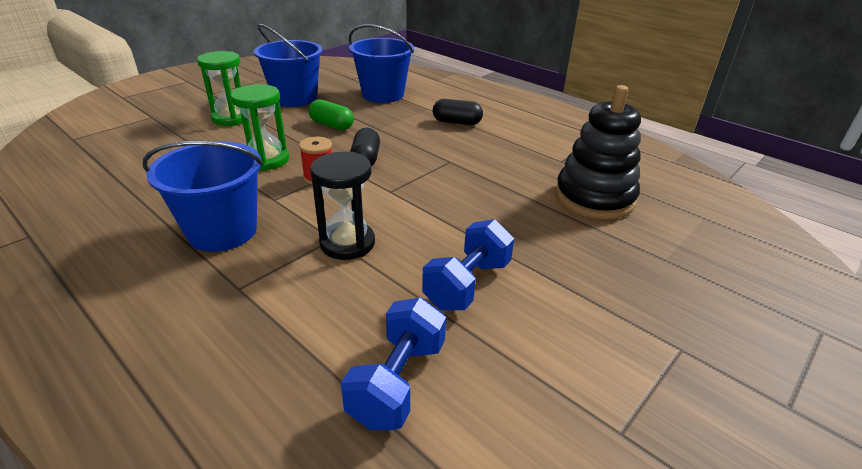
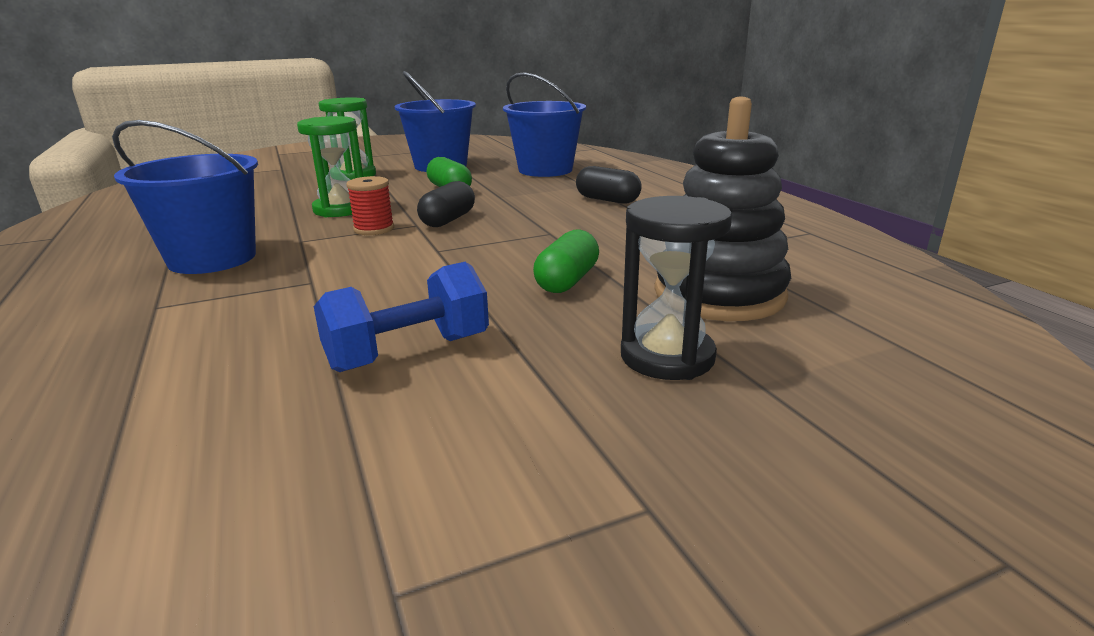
camera: 25 degrees right, 10 degrees down
black hourglass [310,152,375,260] -> black hourglass moved to [621,196,732,380]
blue dumbbell [341,297,446,430] -> none
none -> green capsule [533,229,599,293]

